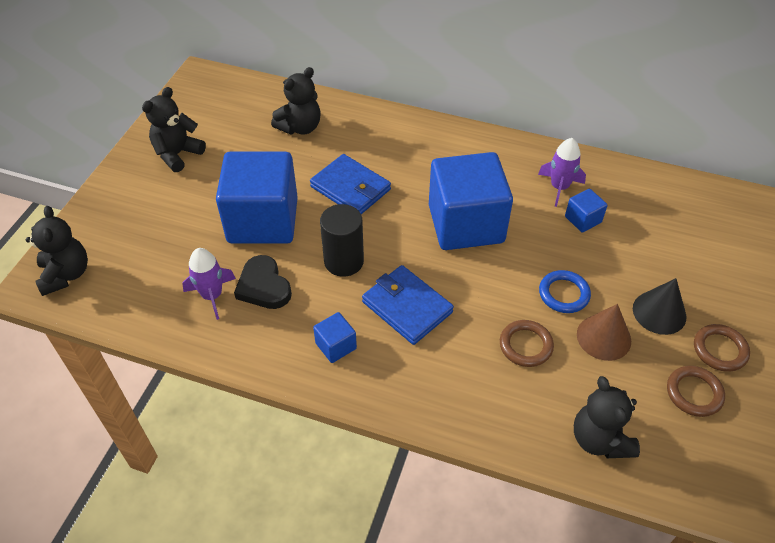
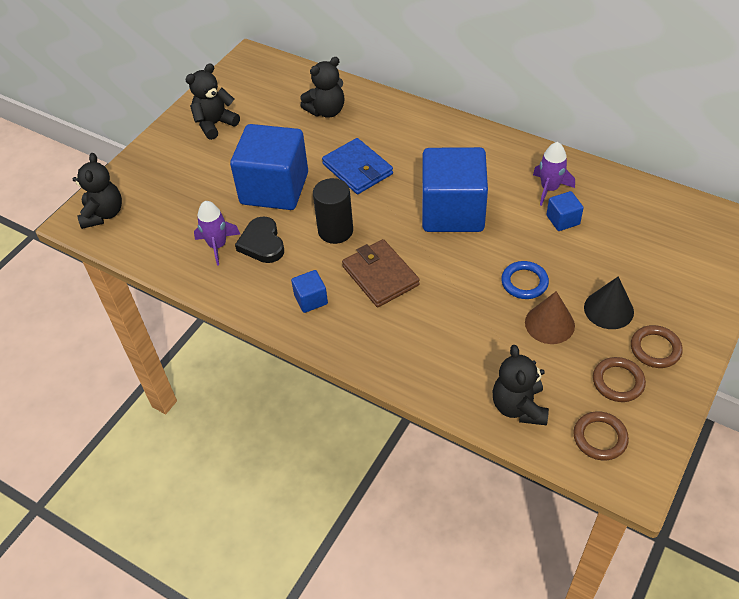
camera: 15 degrees right, 0 degrees up
blue wallet [362,265,454,345] -> brown wallet [342,239,420,307]
brown ring [500,320,554,367] -> brown ring moved to [573,411,629,461]

